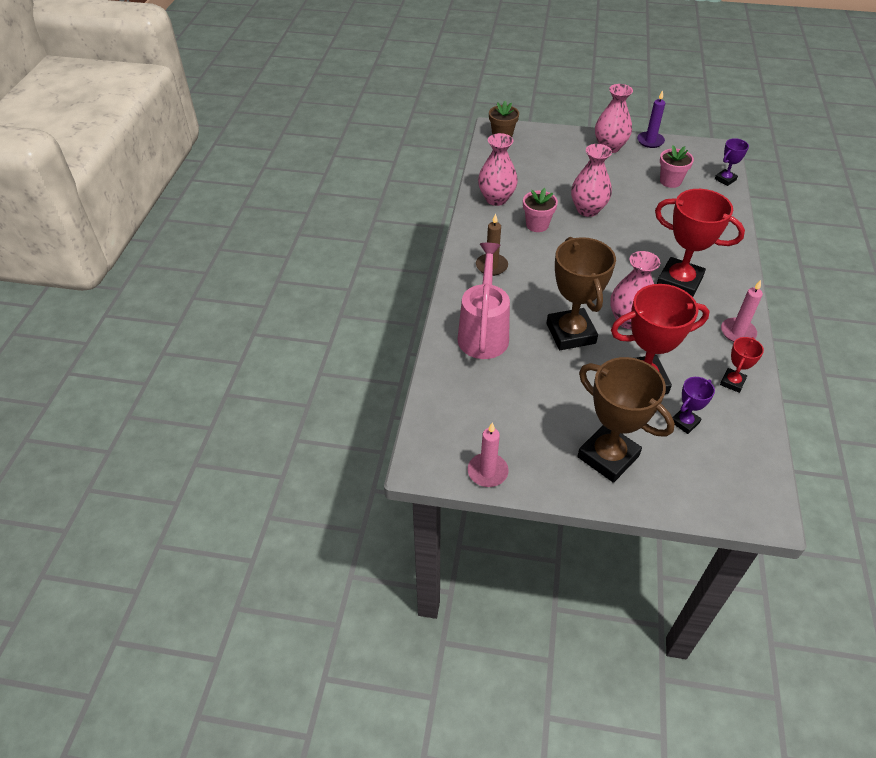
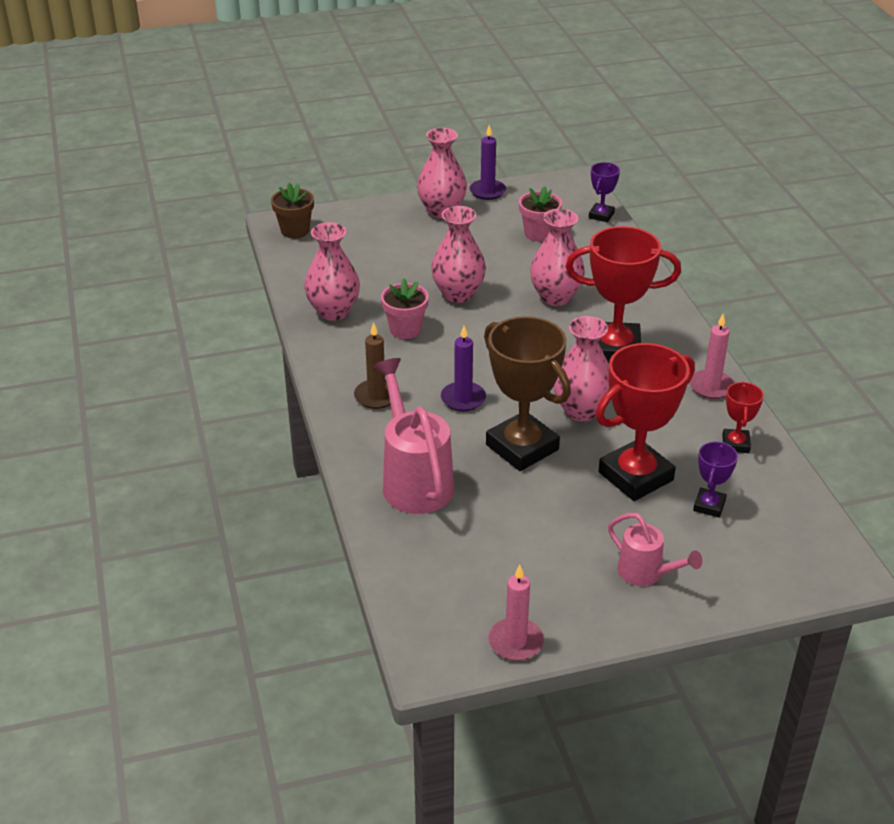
camera: 25 degrees left, 10 degrees down
brown trophy [577,357,675,483] -> pink watering can [608,513,702,586]
none -> purple candle [441,326,486,411]
none -> pink vase [530,209,585,306]

